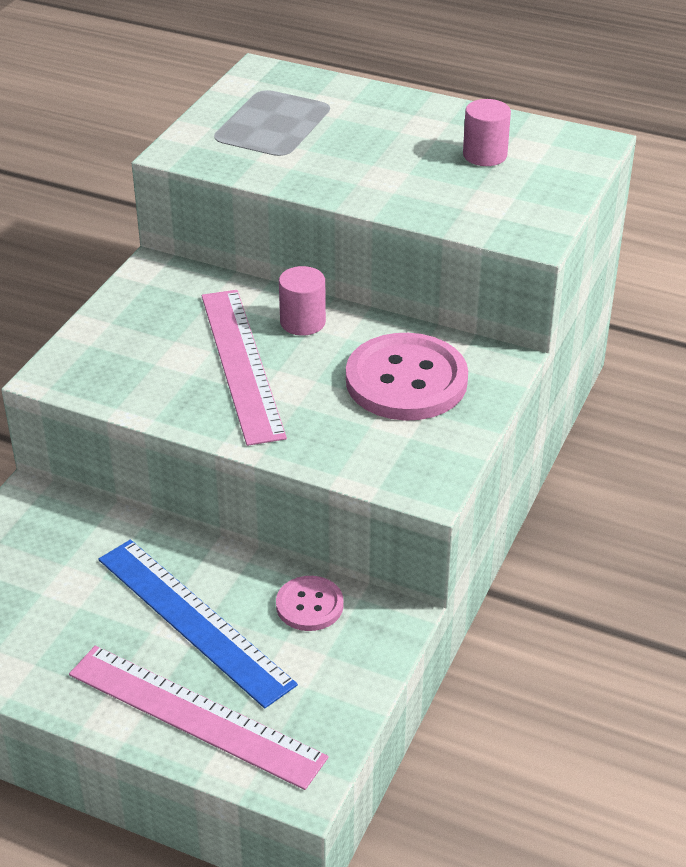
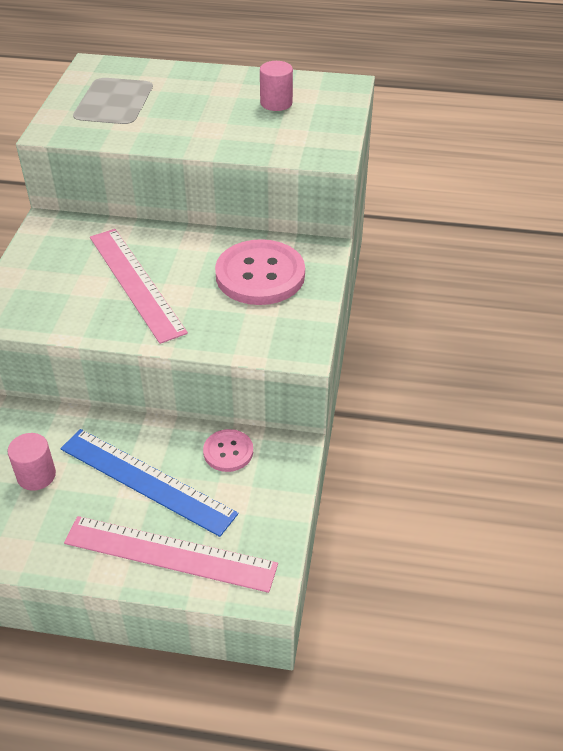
camera: 15 degrees left, 5 degrees up
pink cylinder [279,266,326,336] -> pink cylinder moved to [8,433,56,491]

